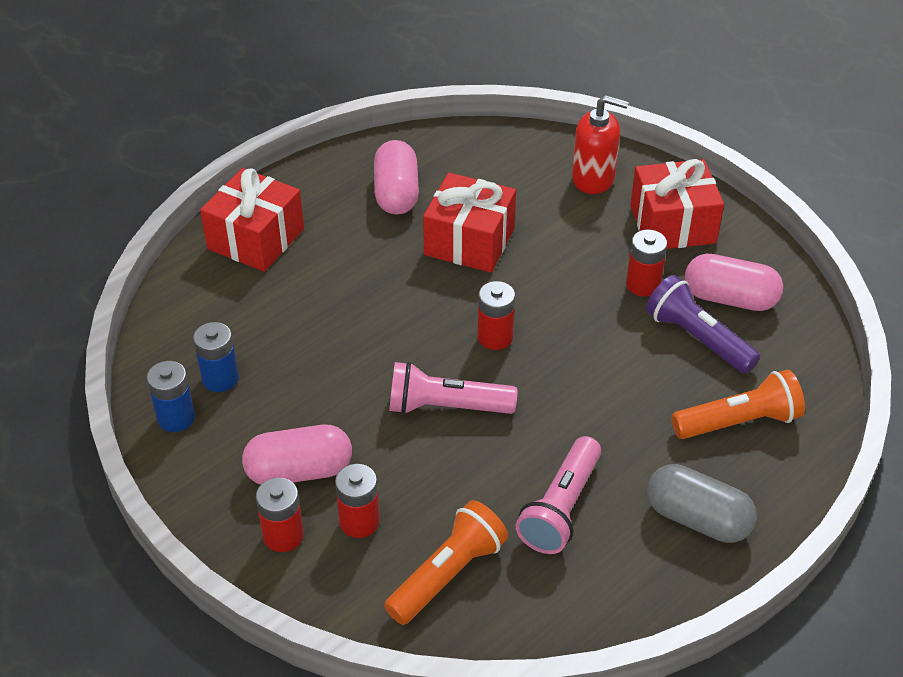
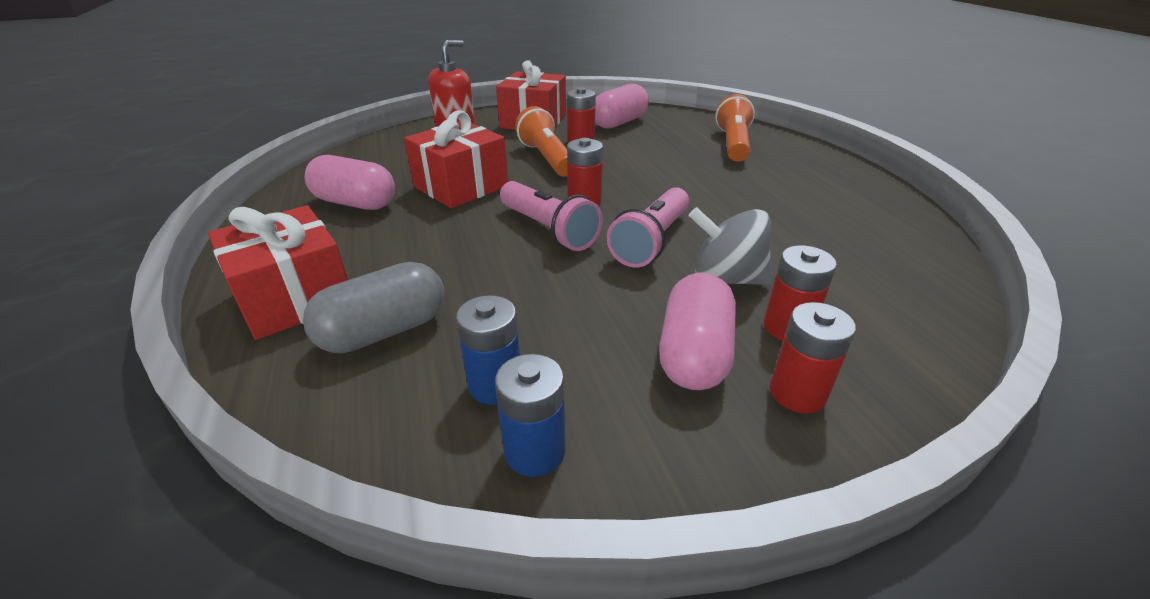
camera: 65 degrees left, 10 degrees down
orange flashlight [384,500,508,625] -> orange flashlight moved to [515,106,567,177]
pink flashlight [516,436,601,554] -> pink flashlight moved to [500,181,603,251]
purple flashlight [646,275,760,374] -> none
grey capsule [647,464,757,543] -> grey capsule moved to [303,262,444,353]
none -> grey spinning top [689,207,772,285]

